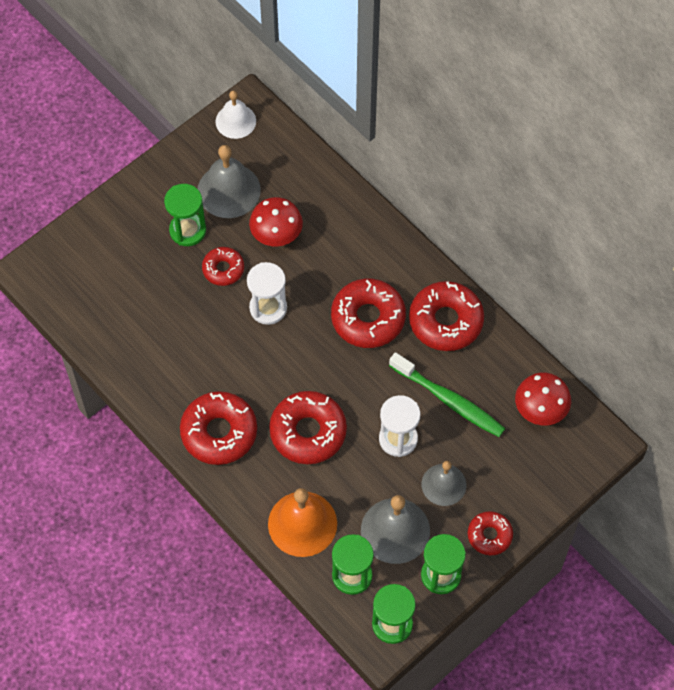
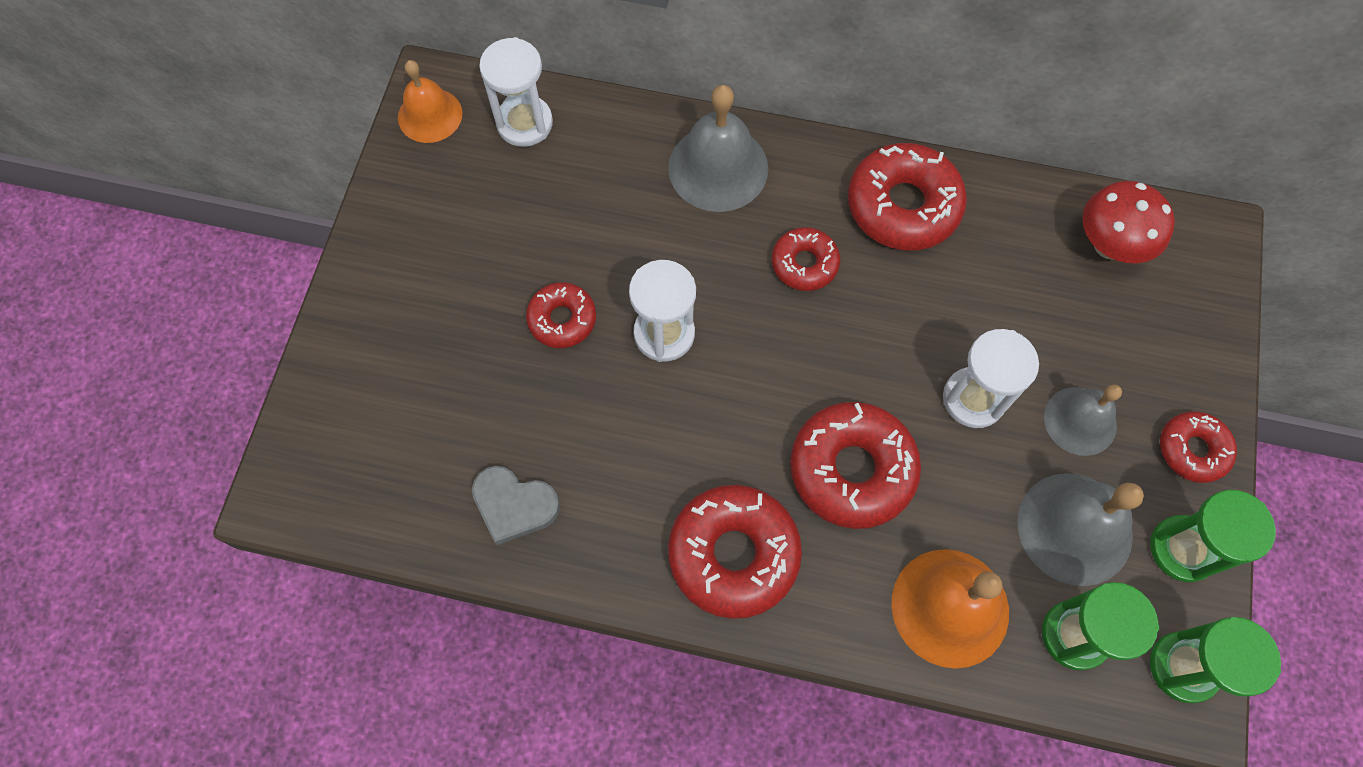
camera: 35 degrees left, 5 degrees up
green hourglass [164,184,206,246] -> none
grey bell [198,145,261,218] -> grey bell moved to [668,85,768,212]
white bell [216,91,256,139] -> orange bell [398,60,462,143]
red mushroom [249,197,303,247] -> none
red donut [331,278,406,348] -> red donut [772,227,840,291], size x0.57
green toothbrush [389,352,505,437] -> none
none -> grey heart [472,466,560,545]
none -> white hourglass [479,37,553,147]

